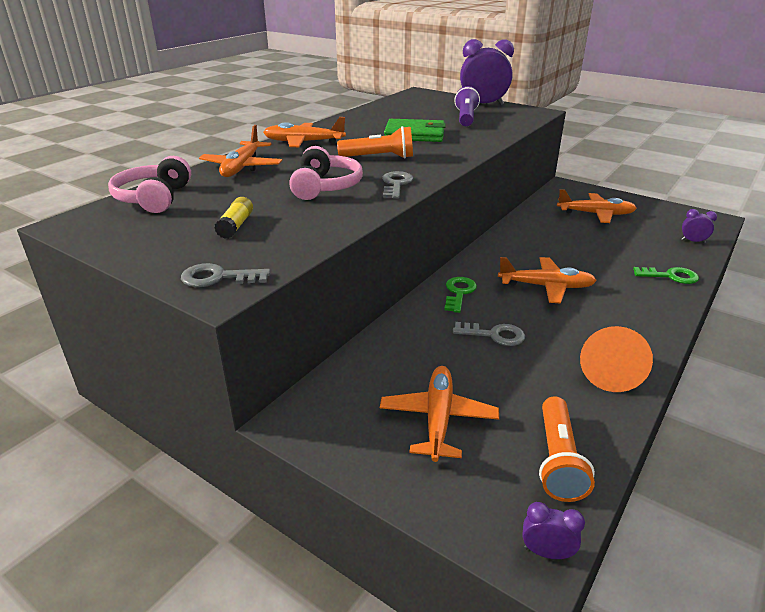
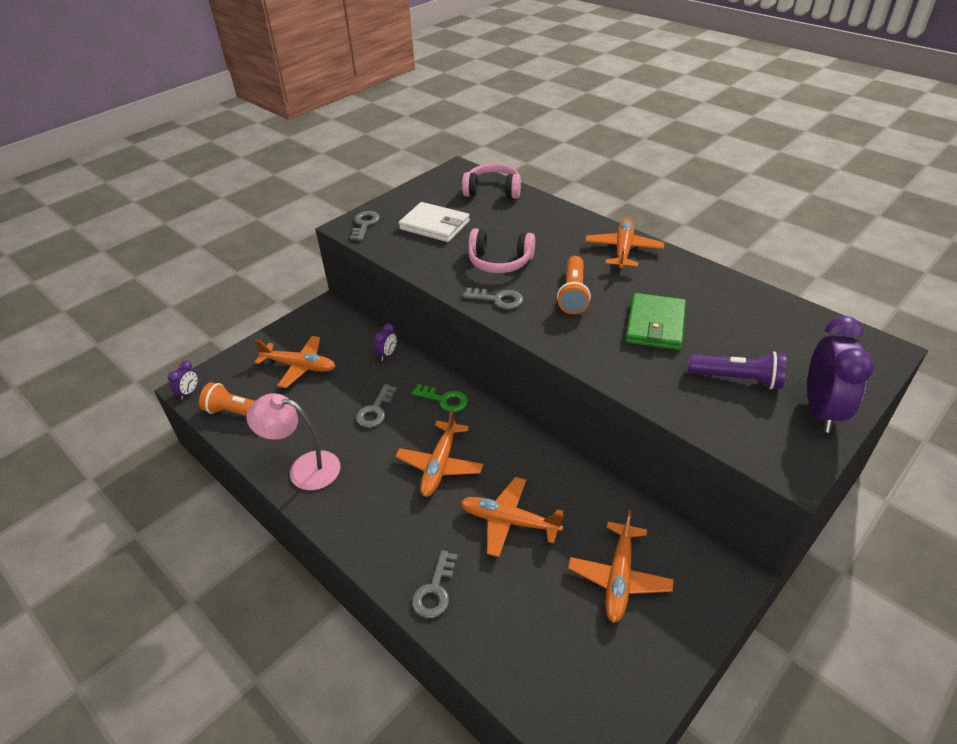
camera: 100 degrees right, 10 degrees up
orange plane [199,125,282,177] -> orange plane moved to [460,477,564,557]
yellow glue stick [214,197,253,239] -> white wallet [399,202,470,242]
orange cone [580,326,653,392] -> pink lamp [246,393,340,490]
green key [633,267,699,284] -> grey key [412,550,458,618]
purple clock [682,209,717,243] -> purple clock moved to [374,323,397,361]

